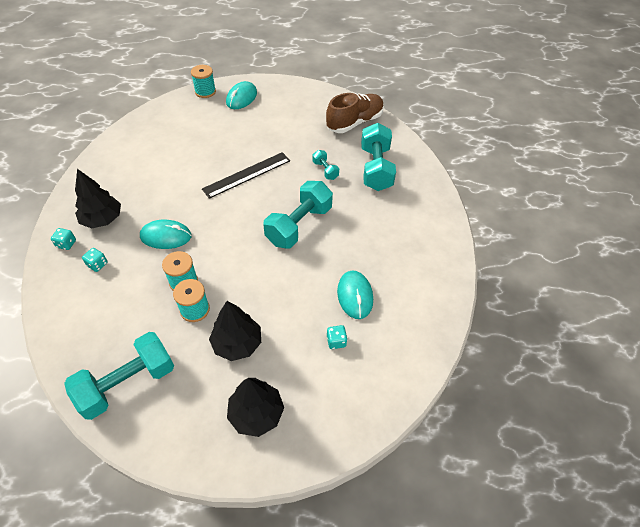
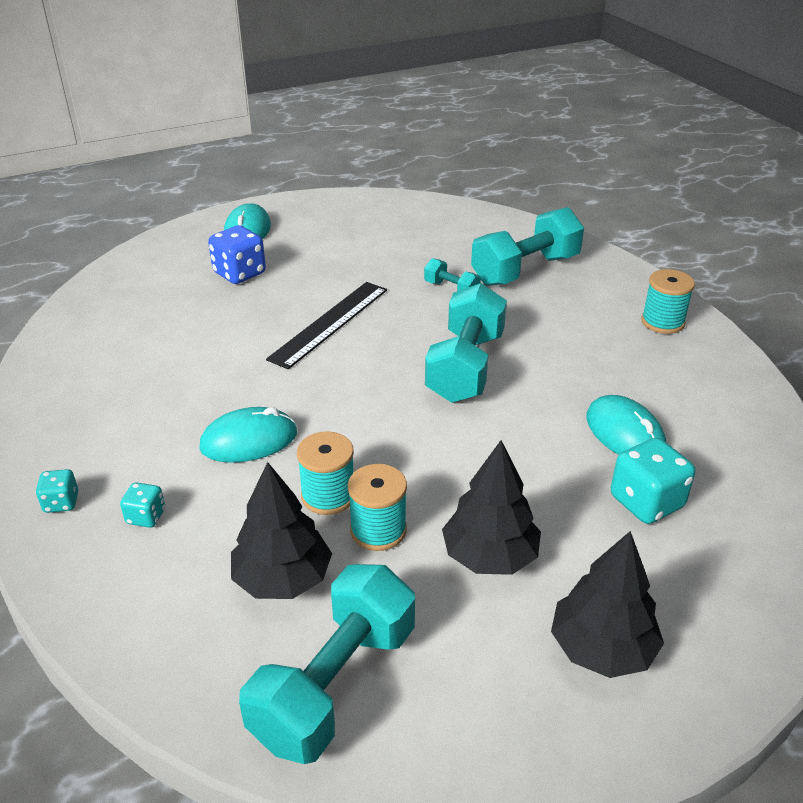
camera: 20 degrees left, 15 degrees down
black tree [75,169,121,228] -> black tree moved to [231,462,332,599]
turquoise spool [191,65,216,98] -> turquoise spool moved to [641,269,695,334]
brown shoe [326,93,384,133] -> none
turquoise dice [327,325,348,349] -> turquoise dice [611,438,695,524], size x1.82
turquoise dumbbell [361,123,396,191] -> turquoise dumbbell turned 75 degrees clockwise [471,207,584,286]
none -> blue dice [208,225,266,284]

